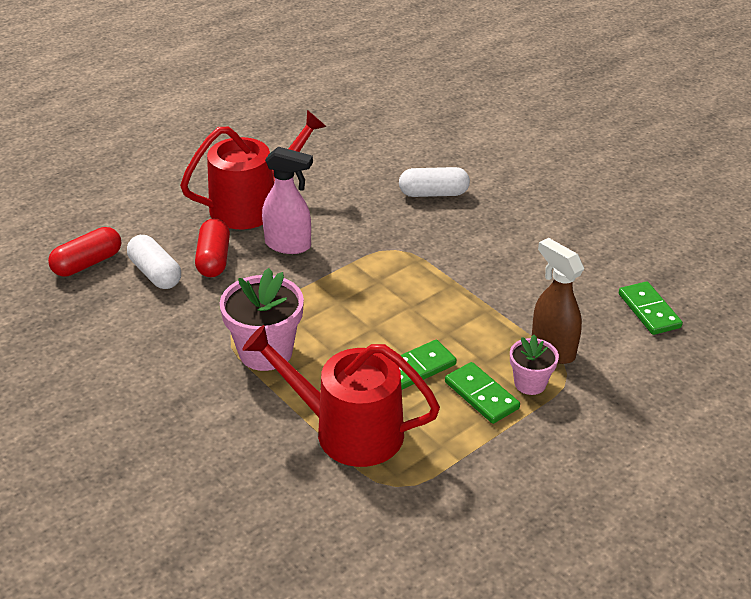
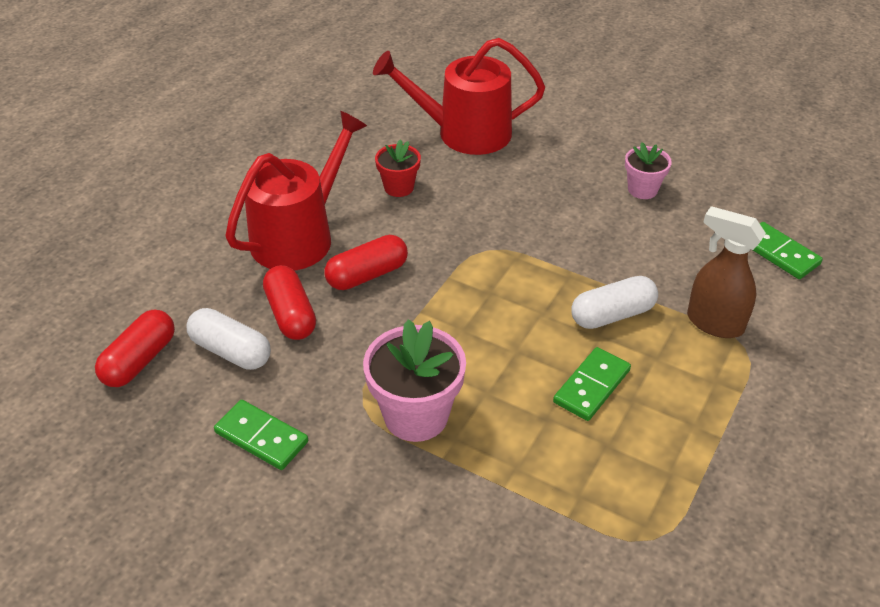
camera: 20 degrees left, 5 degrees up
red watering can [242,325,440,467] -> red watering can moved to [373,38,545,155]
pink spray bottle [262,147,313,254] -> red capsule [325,235,408,290]
white capsule [399,167,470,197] -> white capsule moved to [571,276,658,329]
green domino [445,362,520,424] -> green domino moved to [214,400,308,470]
pink flower pot [510,335,559,395] -> pink flower pot moved to [625,142,672,199]
none -> red flower pot [375,140,421,197]

